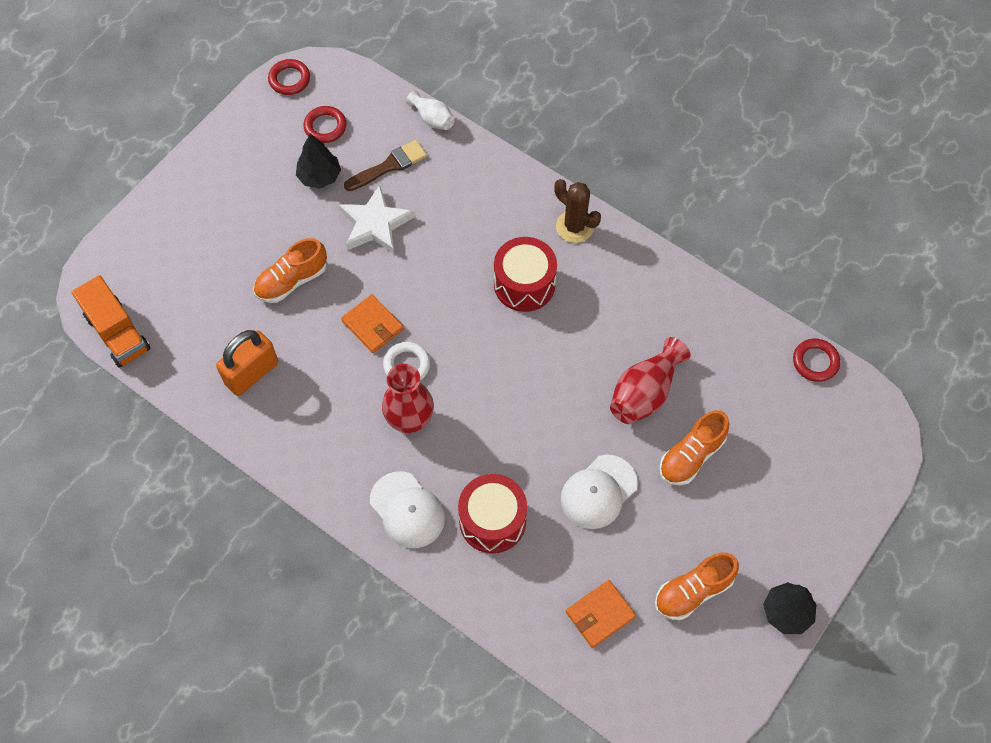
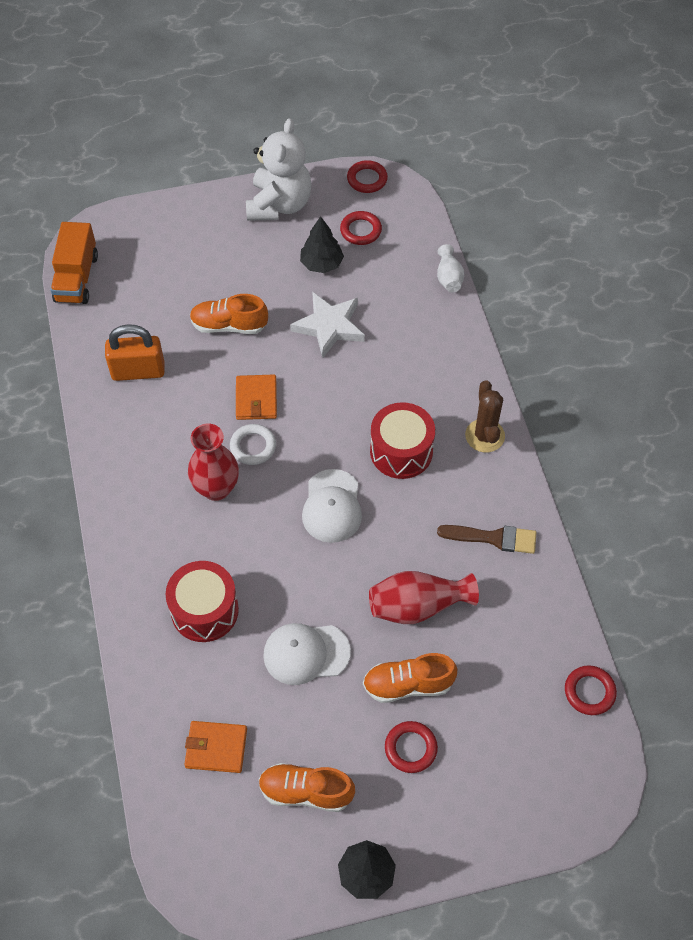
camera: 40 degrees right, 5 degrees down
brown brush [344,140,427,191] -> brown brush moved to [437,525,537,554]
white cap [370,471,445,548] -> white cap moved to [302,469,362,543]
none -> white teddy bear [246,118,312,221]
none -> red ring [385,721,438,773]

